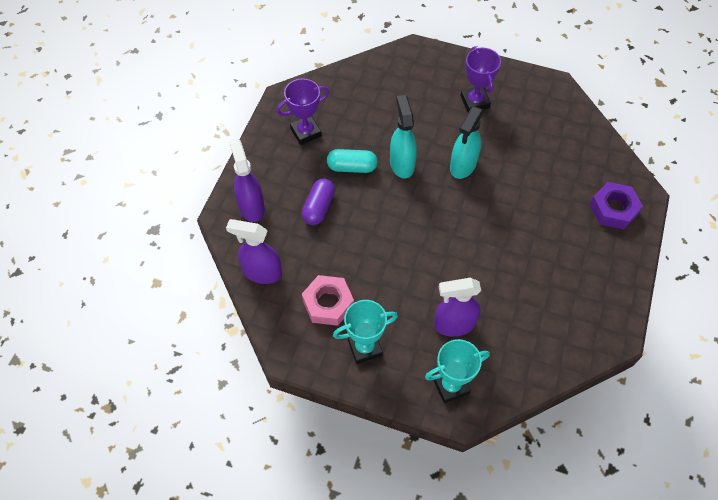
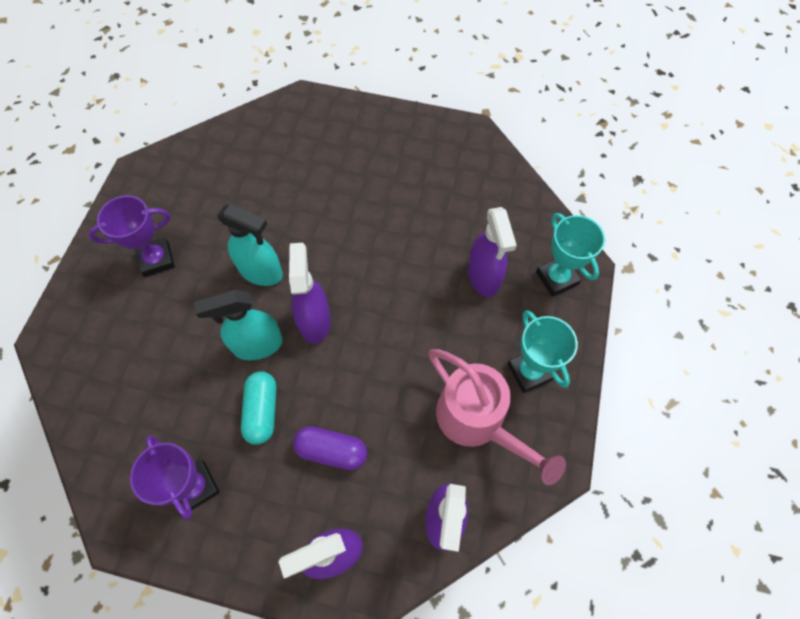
camera: 95 degrees left, 5 degrees up
pink nut [302,275,354,326] -> pink watering can [429,349,566,485]
purple nut [589,182,643,229] -> none
none -> purple spray bottle [289,243,331,344]

